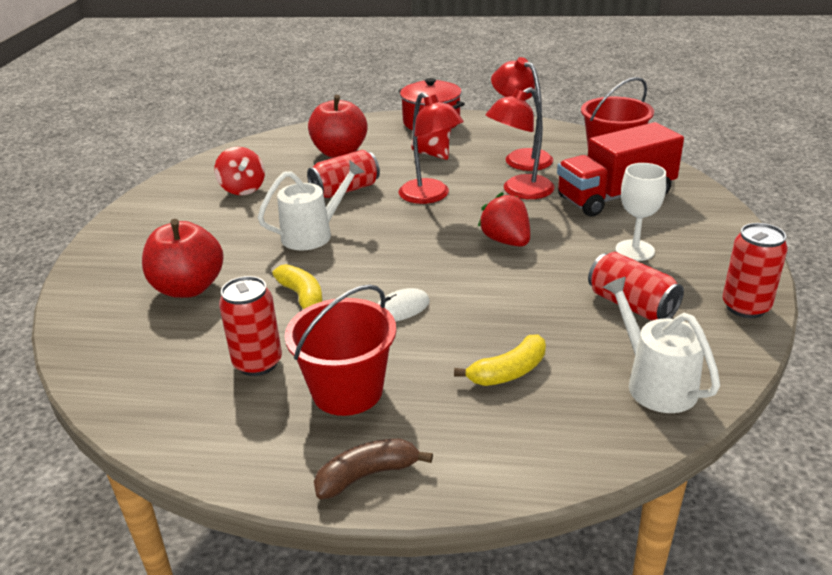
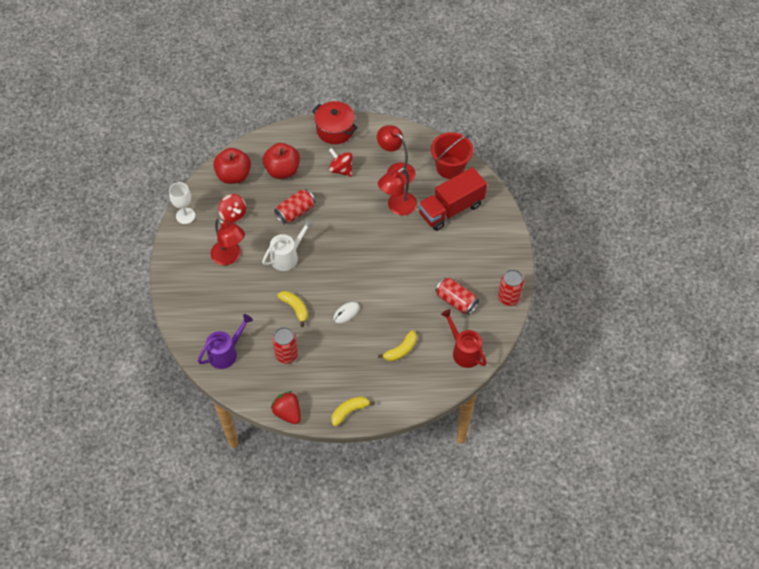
camera: 10 degrees left, 25 degrees up
red apple [142,219,224,298] -> red apple moved to [213,148,251,184]
red bucket [285,284,396,416] -> none
brown banana [314,438,433,499] -> yellow banana [331,396,375,426]
red lamp [399,92,464,204] -> red lamp moved to [211,218,245,265]
red strawberry [478,192,530,247] -> red strawberry moved to [271,391,301,424]
white watering can [603,277,720,413] -> red watering can [441,309,487,368]
white goblet [615,163,666,261] -> white goblet moved to [169,182,195,224]
none -> purple watering can [198,314,253,369]

